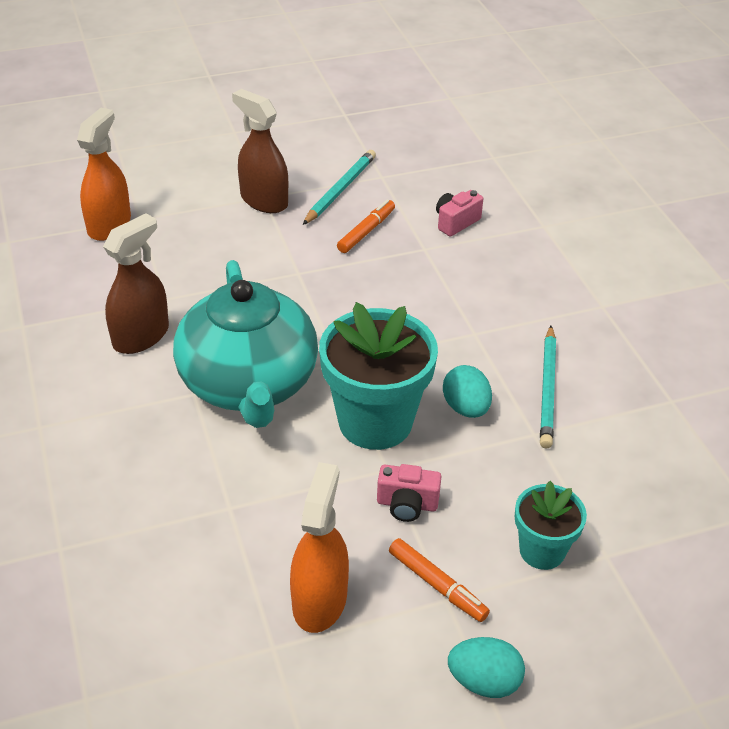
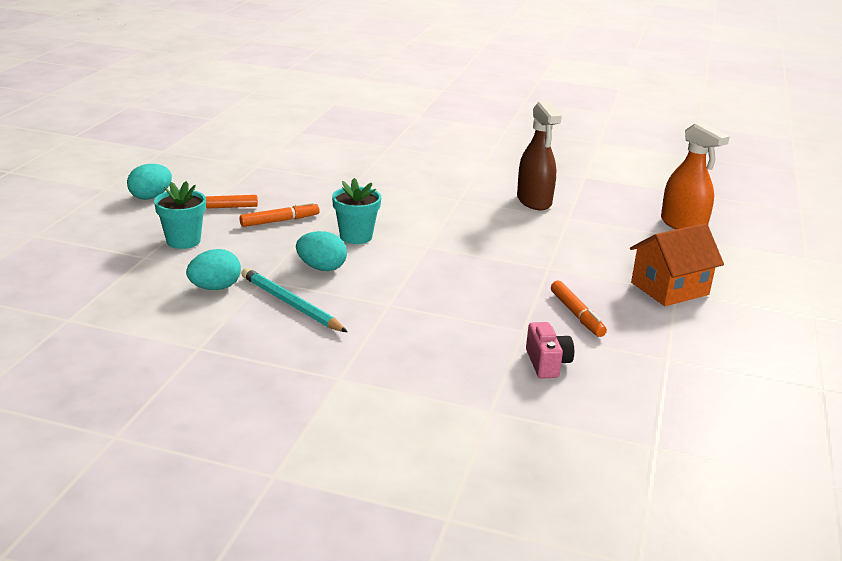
camera: 125 degrees right, 15 degrees down
turquoise teapot [173,260,318,428] -> none
brown spray bottle [232,89,288,213] -> orange house [630,223,724,306]
orange spray bottle [290,462,349,633] -> none
turquoise pencil [303,150,376,225] -> none
turquoise flower pot [319,302,438,450] -> turquoise flower pot [332,178,381,244], size x0.55
pink camera [377,464,441,522] -> orange marker [240,202,320,227]
none -> turquoise egg [186,249,241,290]

